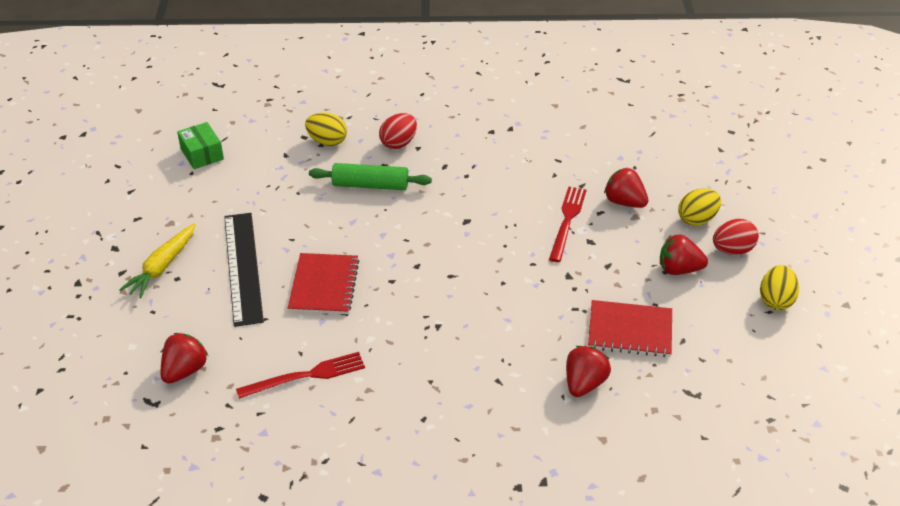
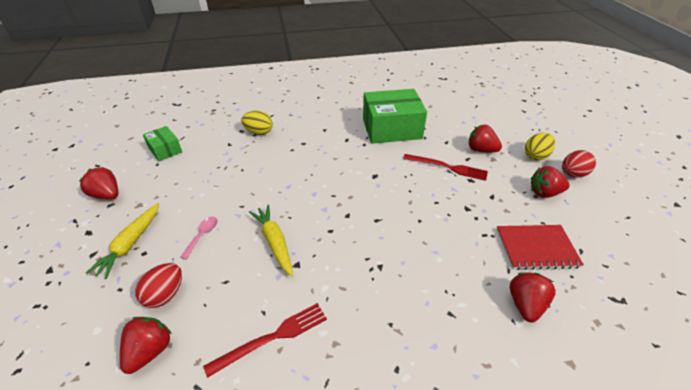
camera: 10 degrees left, 0 degrees up
black ruler [224,213,264,327] -> pink spoon [180,217,218,260]
red notebook [288,253,360,314] -> yellow carrot [249,205,293,277]
green rolling pin [309,163,432,190] -> none
red egg [379,113,417,149] -> red egg moved to [135,263,182,308]
red fork [549,187,586,262] -> red fork turned 105 degrees clockwise [403,154,488,181]
yellow egg [760,265,799,310] -> none
none -> red strawberry [79,167,118,199]
none -> green box [363,89,427,144]

